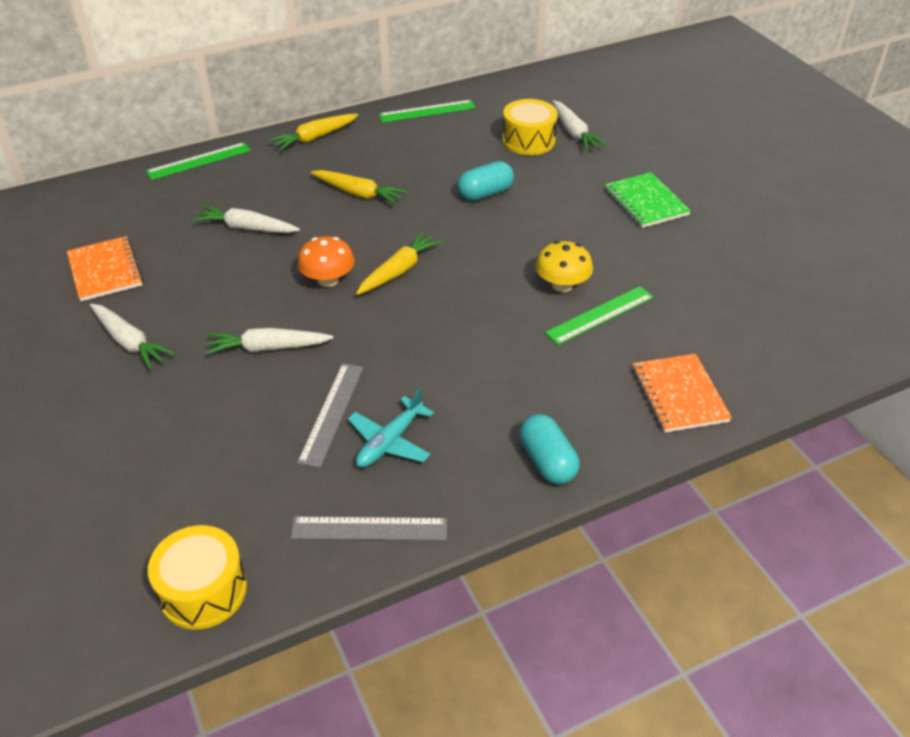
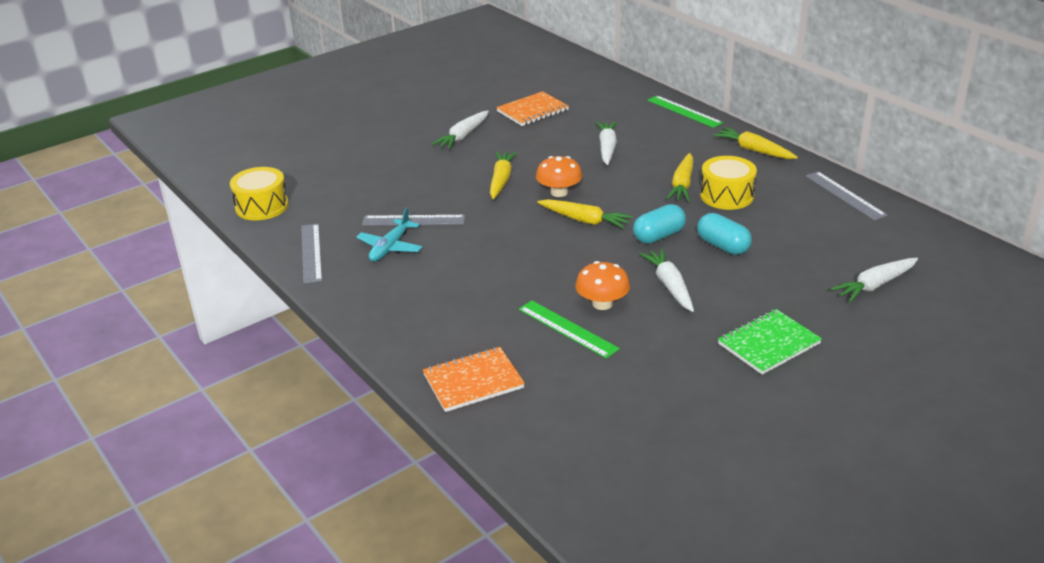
camera: 80 degrees right, 10 degrees down
white carrot [205,328,333,355] -> white carrot moved to [639,248,694,312]
turquoise plane [348,388,434,468] -> turquoise plane turned 90 degrees counterclockwise [356,208,423,261]
green ruler [379,100,476,123] -> grey ruler [806,171,888,221]
yellow drum [502,99,558,155] -> yellow drum moved to [700,156,757,210]
turquoise capsule [519,414,579,484] -> turquoise capsule moved to [633,204,686,243]
yellow mushroom [535,241,593,292] -> orange mushroom [575,261,630,310]
none -> yellow carrot [490,151,517,199]

